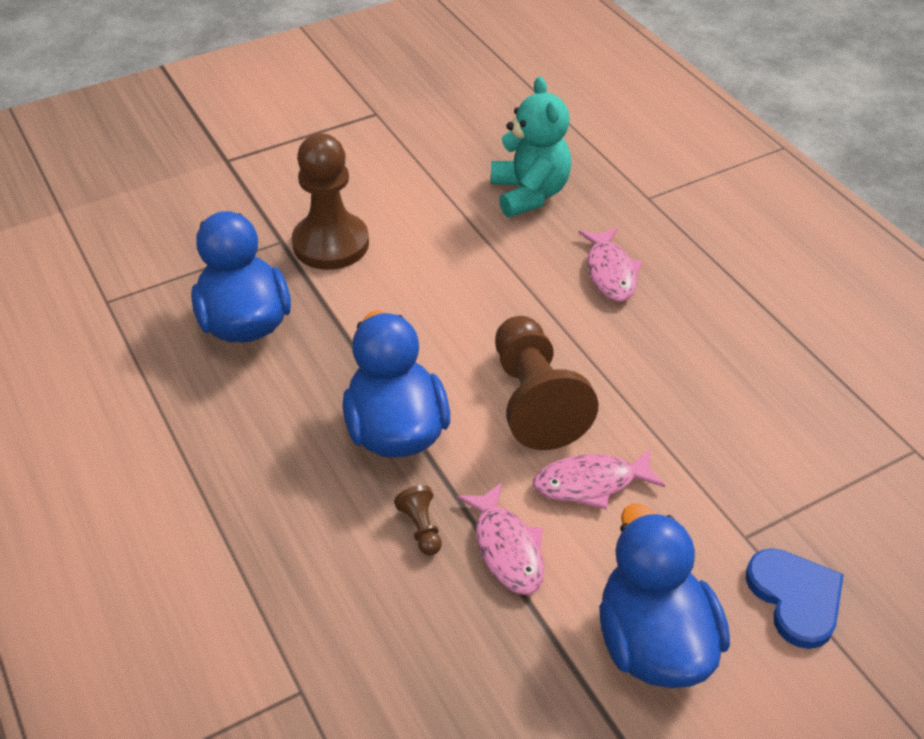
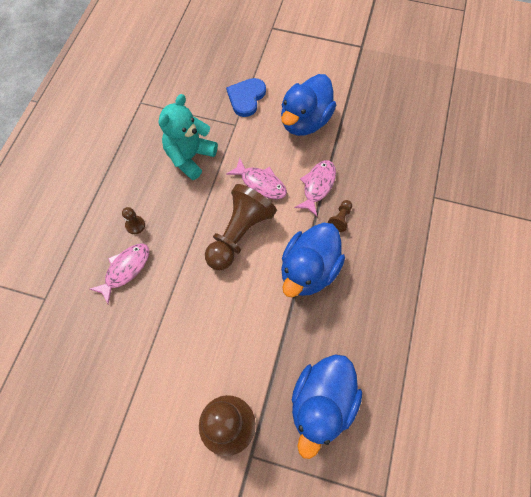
camera: 135 degrees left, 20 degrees up
turquoise teddy bear [491,76,572,217] -> turquoise teddy bear moved to [158,94,218,180]
none -> brown pawn [122,207,145,234]

